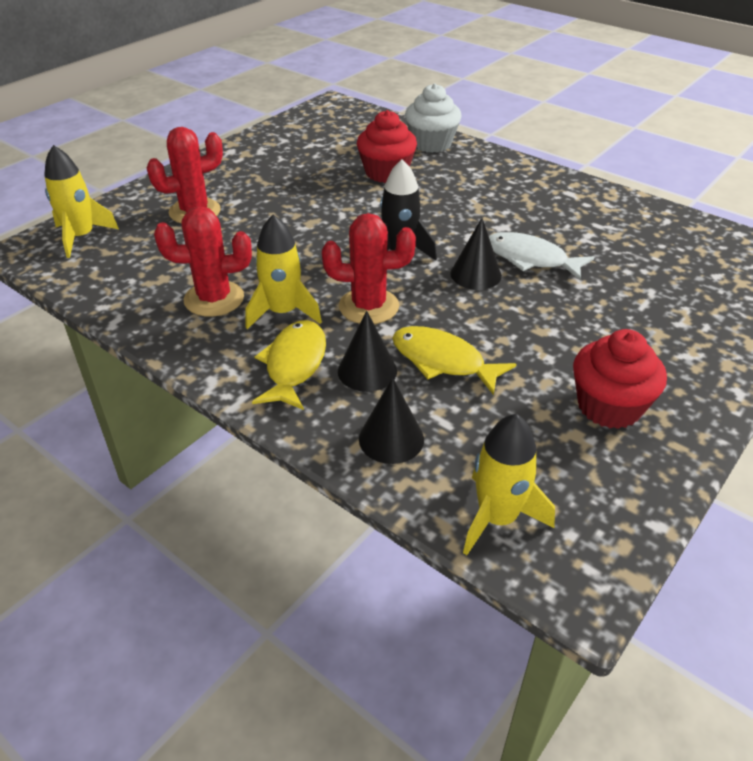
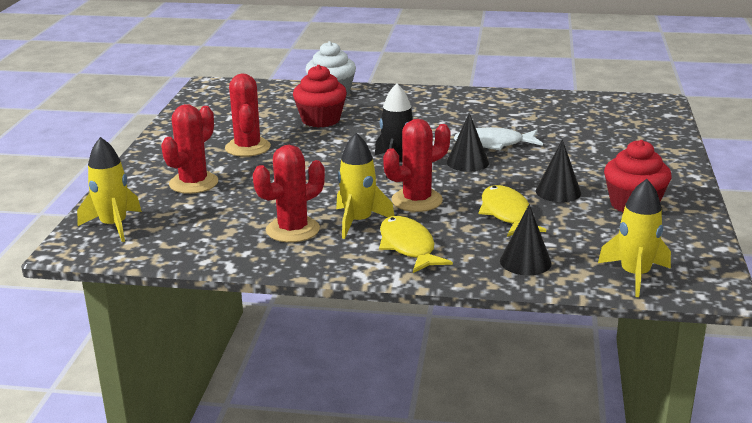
camera: 30 degrees left, 15 degrees down
black cone [338,311,397,392] -> black cone moved to [536,139,581,202]
yellow fish [392,326,516,395] -> yellow fish turned 75 degrees clockwise [478,185,546,237]
none -> red cactus [225,74,271,157]

